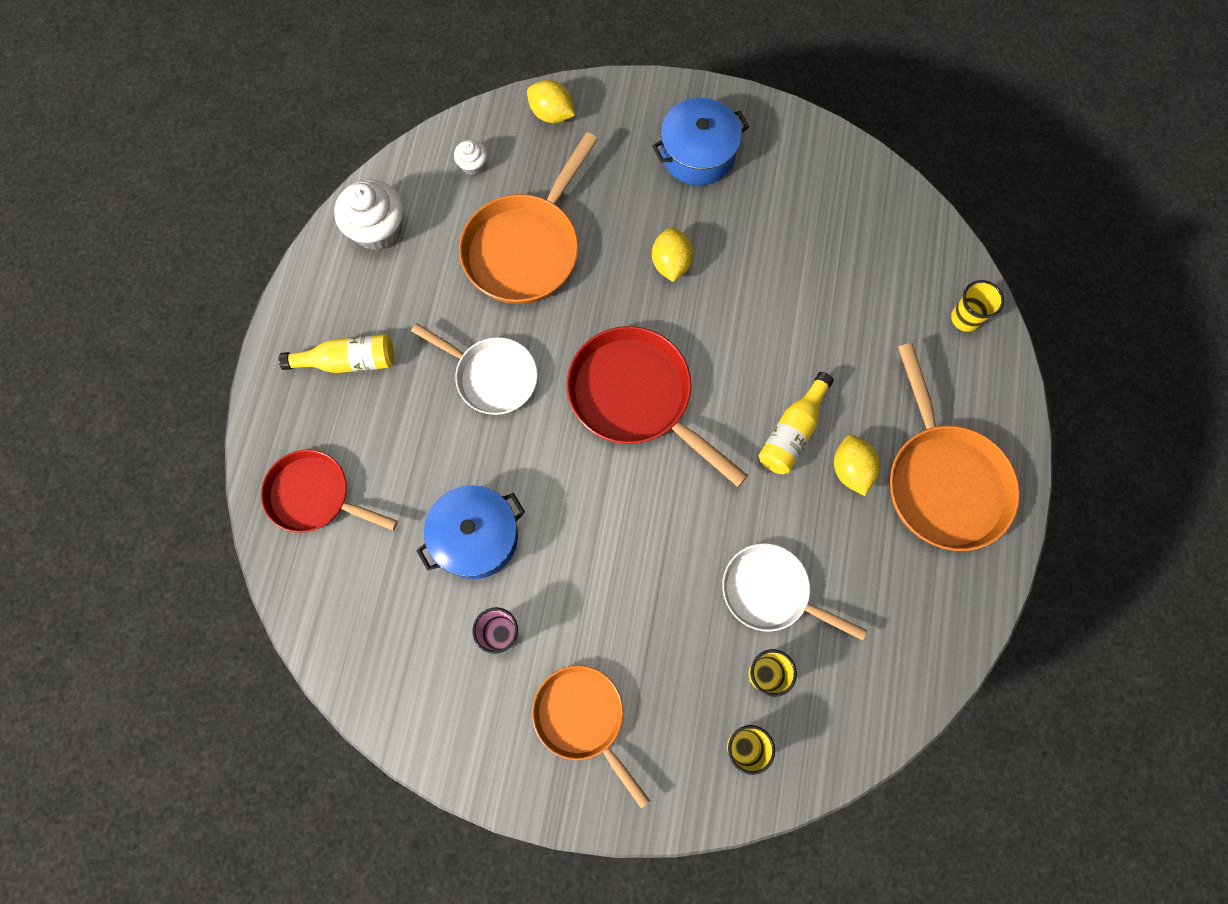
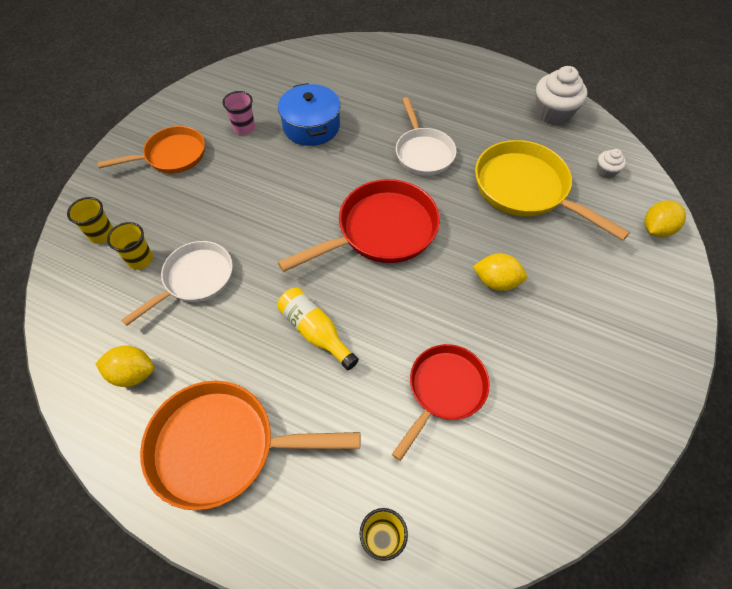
camera: 105 degrees right, 15 degrees down
red pan [261,449,398,533] -> red pan moved to [392,344,490,461]
yellow bottle [279,334,394,373] -> none
white pan [411,323,538,415] -> white pan turned 60 degrees counterclockwise [396,97,457,176]
orange pan [459,132,598,304] -> yellow pan [475,140,630,241]
blue pot [652,98,749,185] -> none
yellow lemon [834,435,880,496] -> yellow lemon moved to [95,345,154,387]

